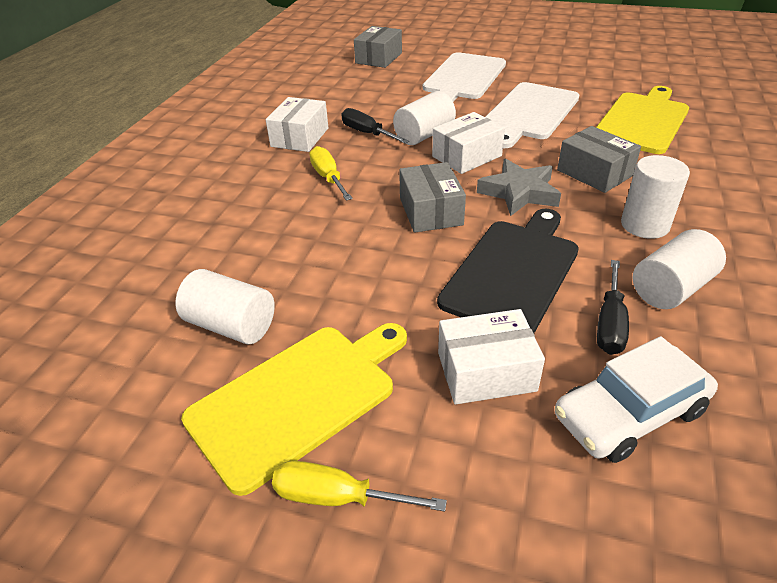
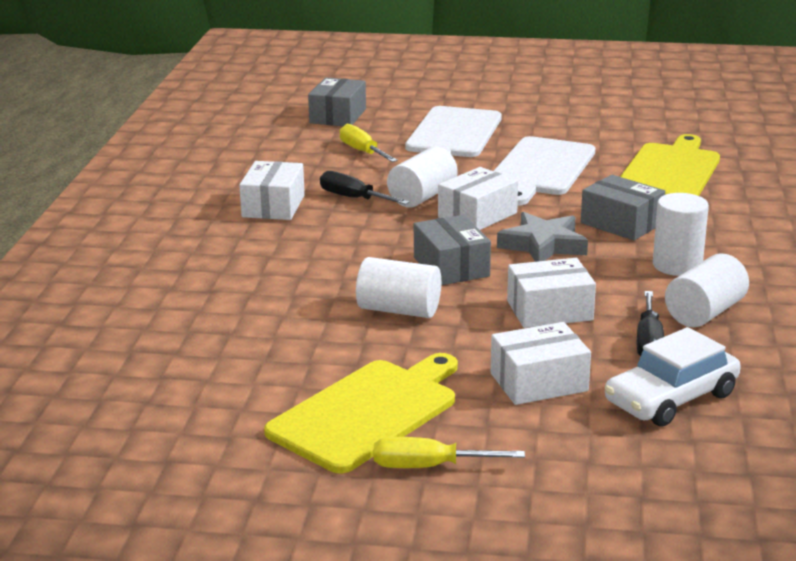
camera: 10 degrees left, 15 degrees down
white cylinder [175,269,275,344] -> white cylinder moved to [356,257,441,318]
yellow screwdriver [309,146,353,201] -> yellow screwdriver moved to [340,124,398,162]
black cutting board [437,209,579,333] -> white box [507,258,596,328]

